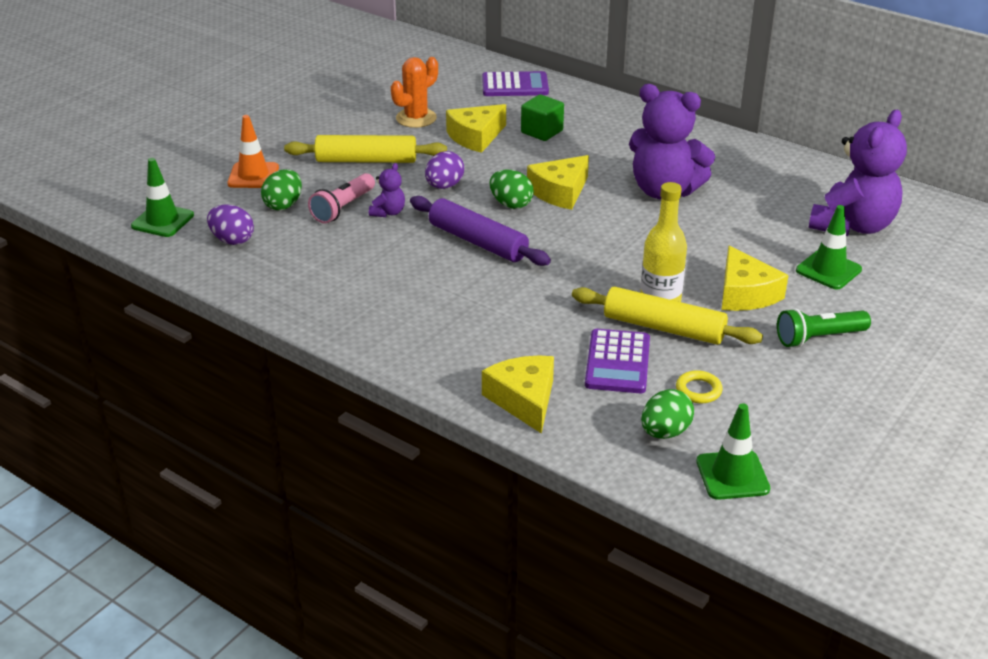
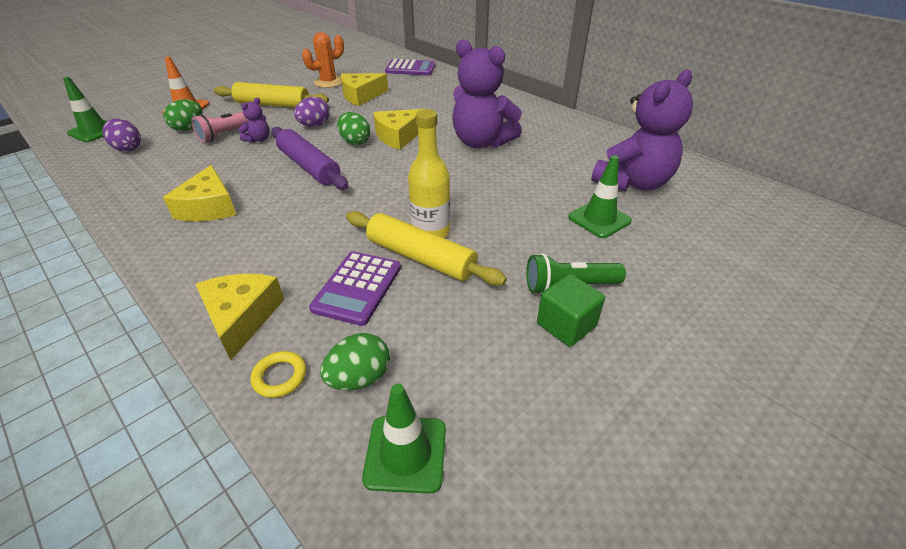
camera: 10 degrees right, 5 degrees up
green cube [521,94,564,141] -> green cube moved to [537,274,605,347]
yellow ring [676,370,723,403] -> yellow ring moved to [251,351,306,398]
yellow cheese [722,246,789,311] -> yellow cheese moved to [163,165,236,221]

